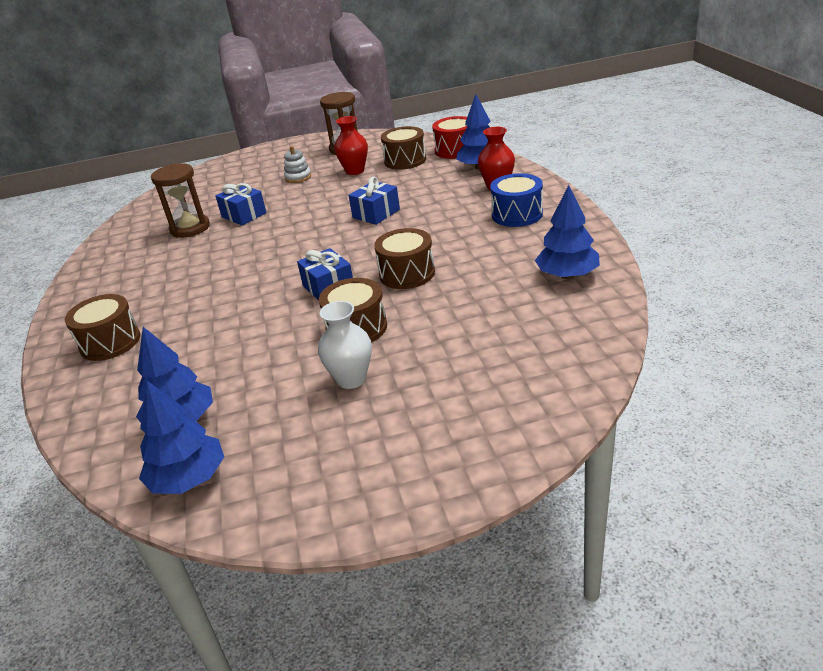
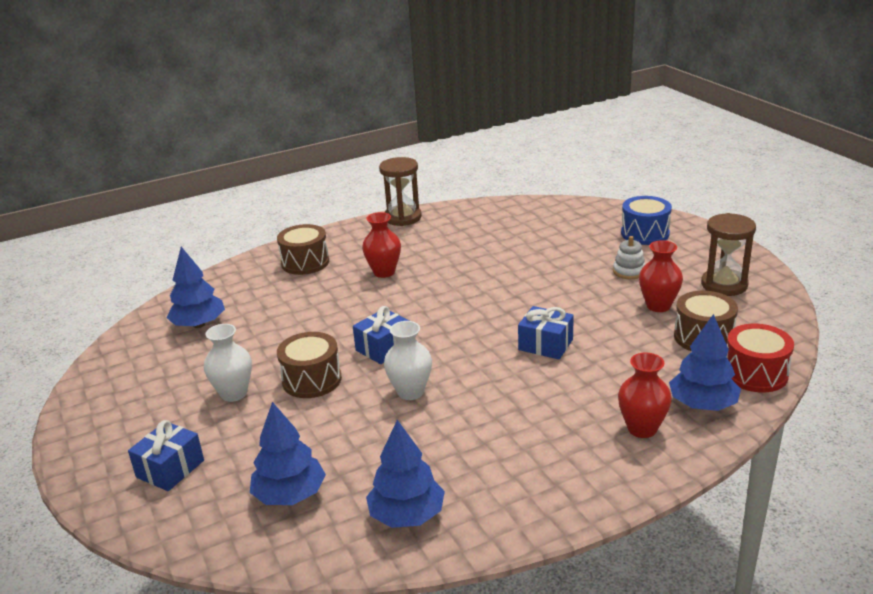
camera: 75 degrees right, 5 degrees down
blue tree [139,381,224,494] -> blue tree moved to [250,402,326,505]
brown hourglass [151,163,210,238] -> brown hourglass moved to [379,157,422,226]
blue gift [215,183,267,226] -> blue gift moved to [128,420,204,491]
brown drum [374,228,435,289] -> white vase [384,321,432,400]
blue drum [490,173,543,227] -> blue drum moved to [621,196,672,245]
none -> red vase [362,212,401,278]

